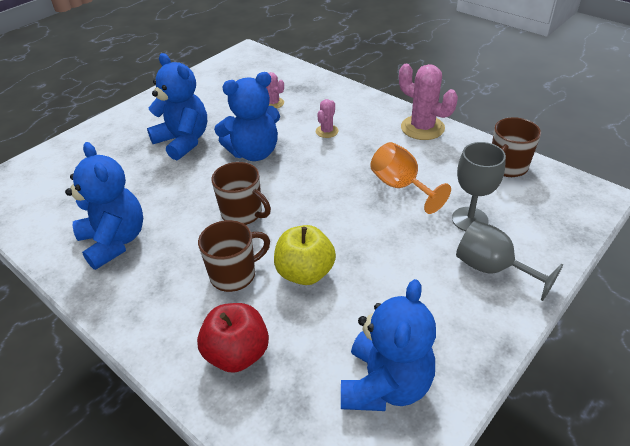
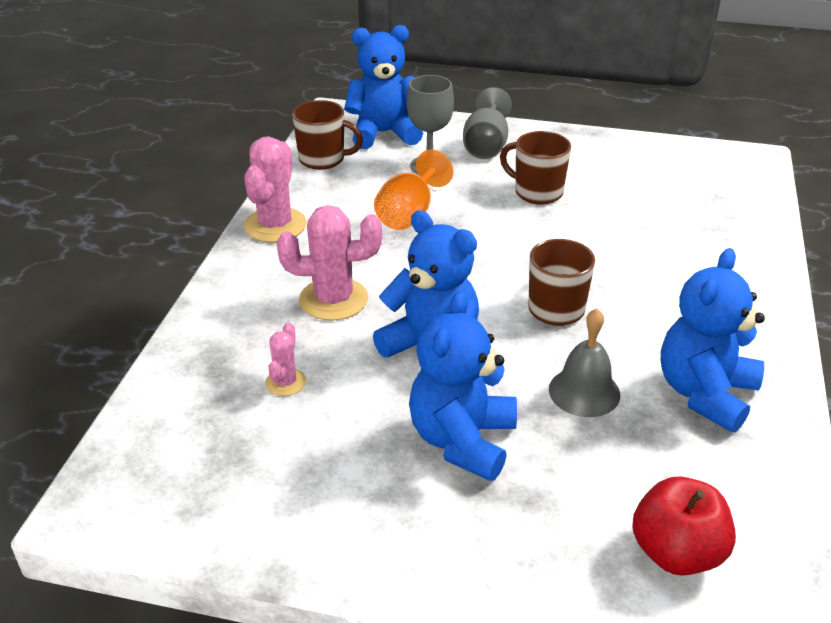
camera: 120 degrees left, 5 degrees down
red apple [197,303,269,373] -> red apple moved to [632,477,736,576]
brown mug [198,220,270,292] -> brown mug moved to [500,131,571,205]
yellow apple [274,225,336,285] -> none
pink cactus [316,99,339,138] -> pink cactus [277,205,382,321], size x1.88
blue teddy bear [341,279,436,411] -> blue teddy bear moved to [344,25,423,149]
none -> grey bell [549,308,620,417]

